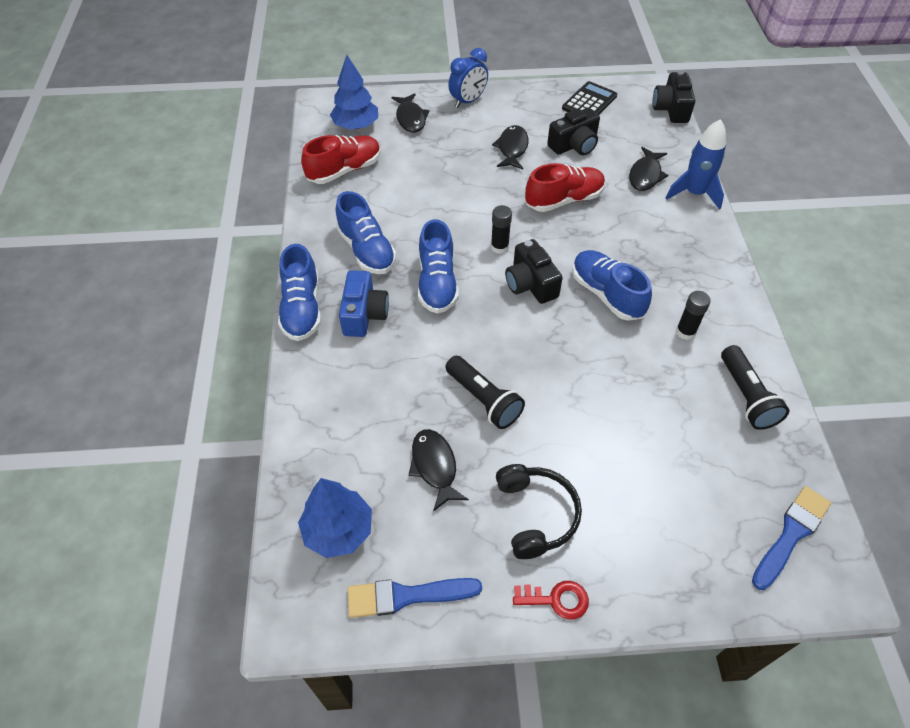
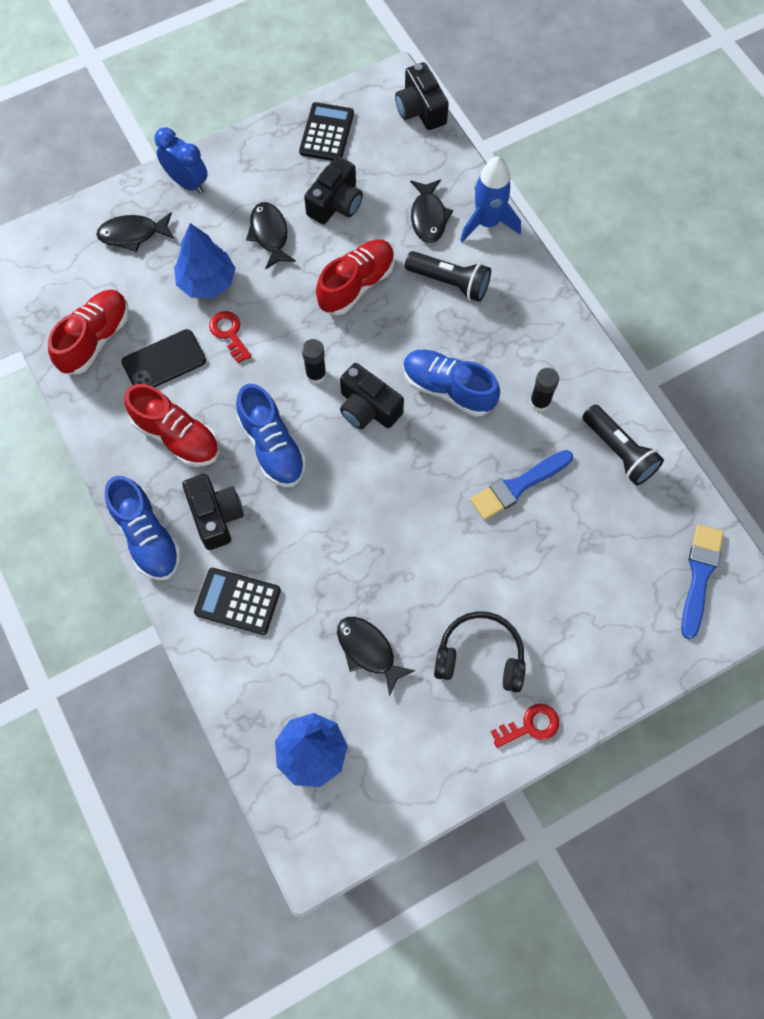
camera: 25 degrees left, 15 degrees up
blue tree [330,55,378,130] -> blue tree moved to [174,223,236,298]
blue shoe [336,191,396,274] -> red shoe [124,384,219,467]
blue camera [339,270,389,337] -> black camera [182,474,244,550]
blue brush [348,578,482,618] -> blue brush moved to [470,450,573,520]
black fish [392,93,430,132] -> black fish turned 120 degrees clockwise [96,212,174,252]
black flashlight [445,356,525,429] -> black flashlight moved to [405,251,491,302]
blue clock [448,48,488,108] -> blue clock turned 75 degrees counterclockwise [155,127,208,194]
black headphones [496,464,582,559] -> black headphones turned 45 degrees counterclockwise [434,611,526,693]
none -> black phone [122,329,206,388]
none -> black calculator [194,568,281,635]
none -> red key [209,311,252,363]

